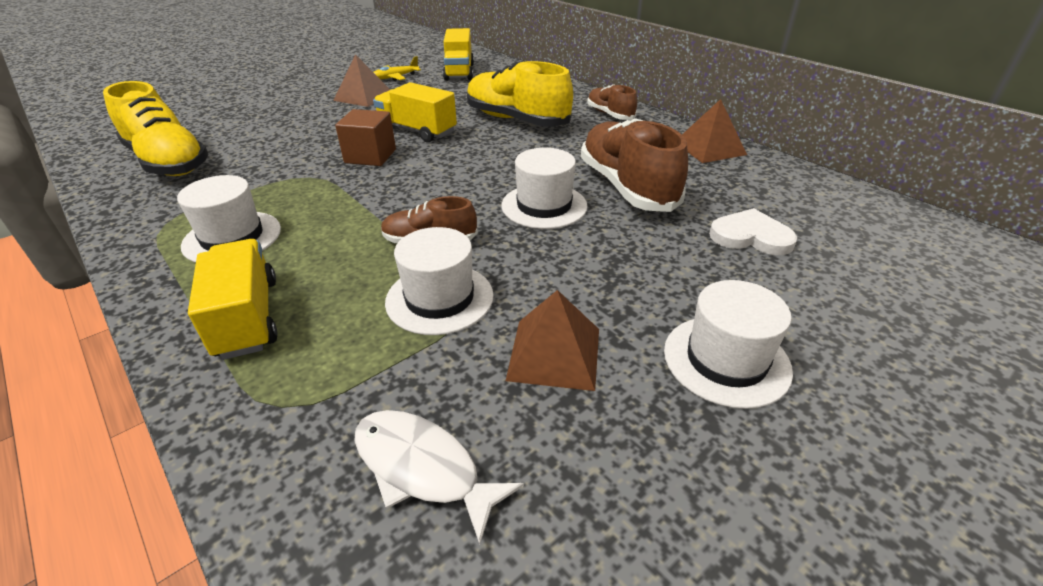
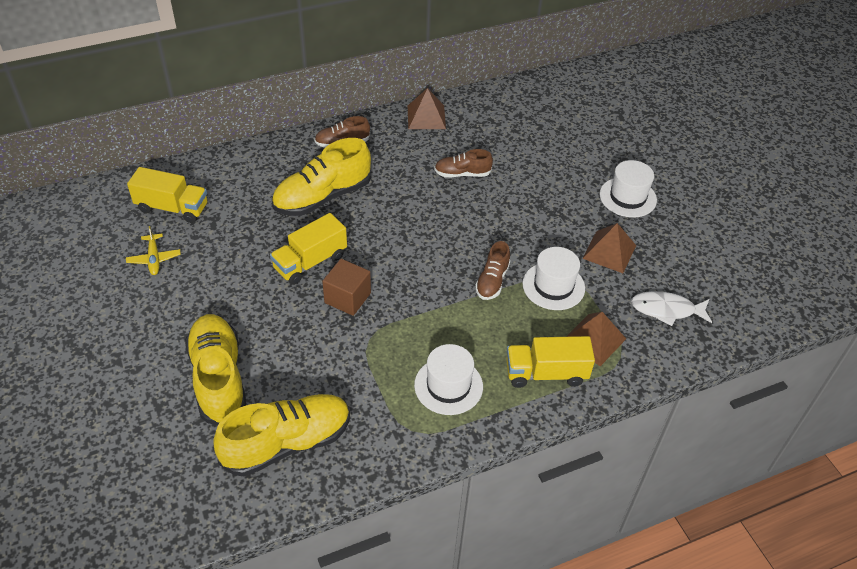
camera: 75 degrees left, 10 degrees up
brown pyramid [333,54,390,107] -> brown pyramid moved to [566,312,626,366]
white fish [354,410,524,545] -> white fish turned 45 degrees clockwise [631,291,712,326]
white hat [501,148,588,229] -> none
brown shoe [581,118,688,212] -> brown shoe [434,149,493,178], size x0.54
white heart [709,208,797,255] -> none
none -> yellow shoe [185,314,247,425]

